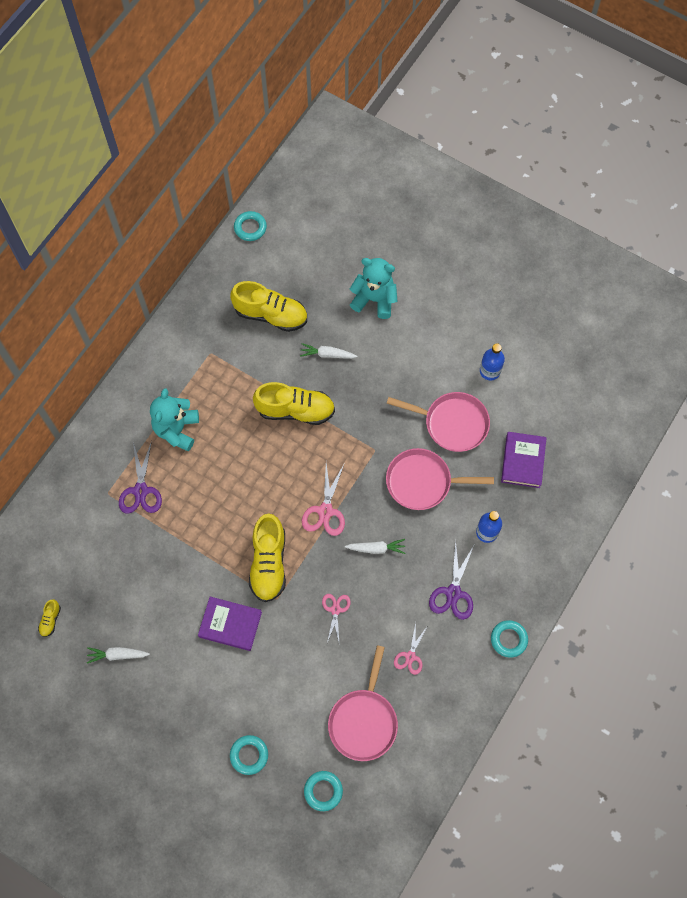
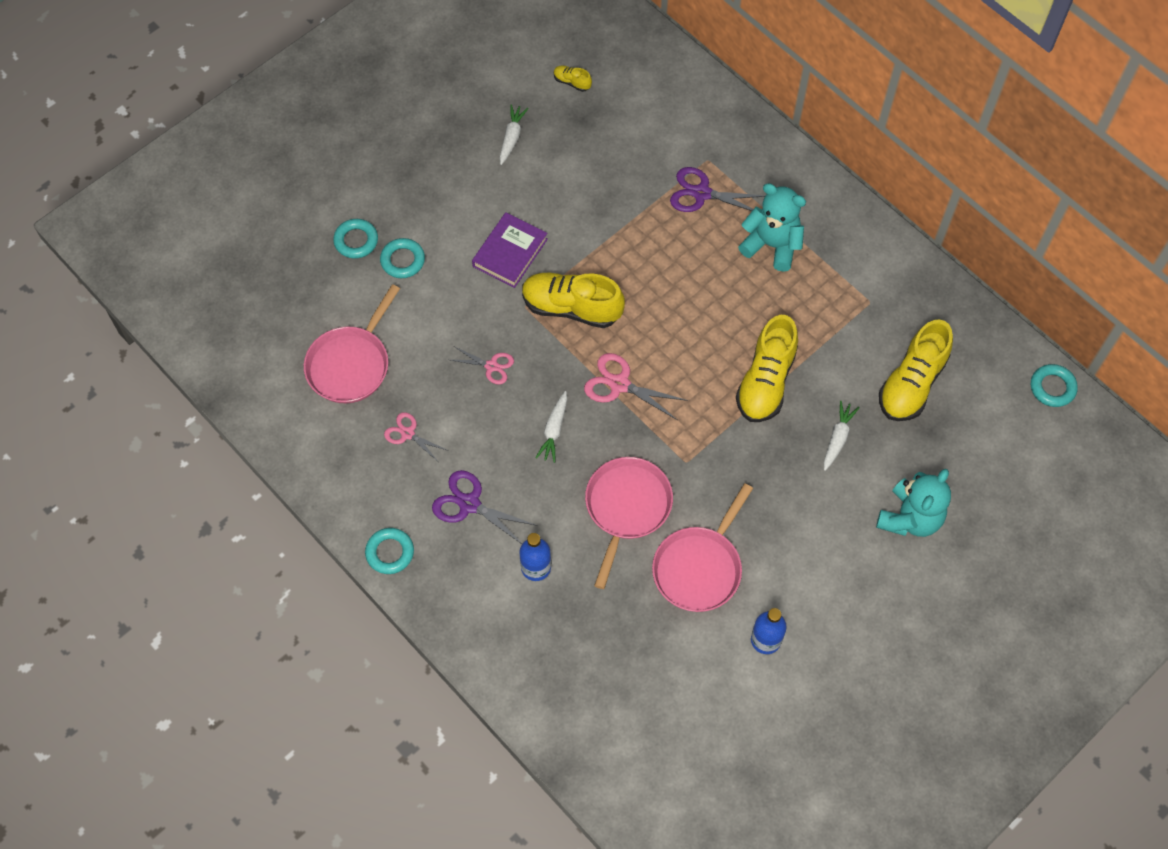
camera: 105 degrees right, 5 degrees down
turquoise ring [304,771,343,811] -> turquoise ring moved to [380,238,425,278]
pink pan [328,645,398,761] -> pink pan turned 90 degrees counterclockwise [304,284,400,403]
purple book [501,432,547,488] -> none

